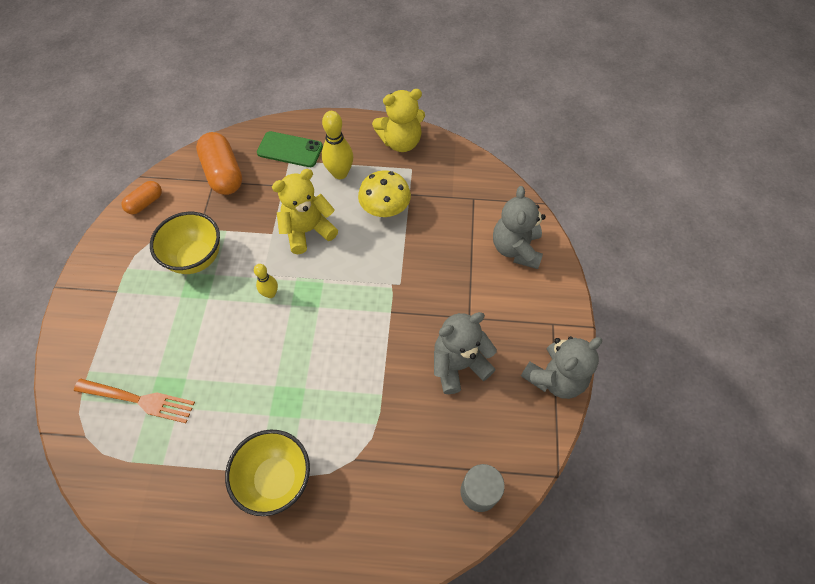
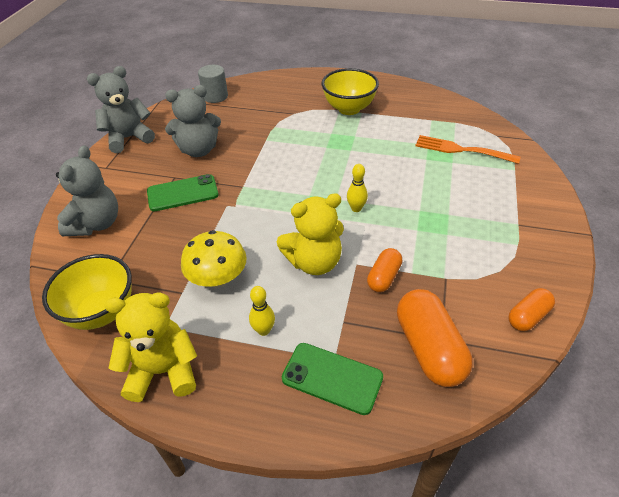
camera: 170 degrees left, 15 degrees down
yellow bowl [150,212,220,274] -> yellow bowl moved to [42,254,132,330]
yellow bowling pin [322,111,353,179] -> yellow bowling pin [249,286,275,336], size x0.59
none -> green phone [147,174,219,211]
none -> orange capsule [367,248,402,292]

